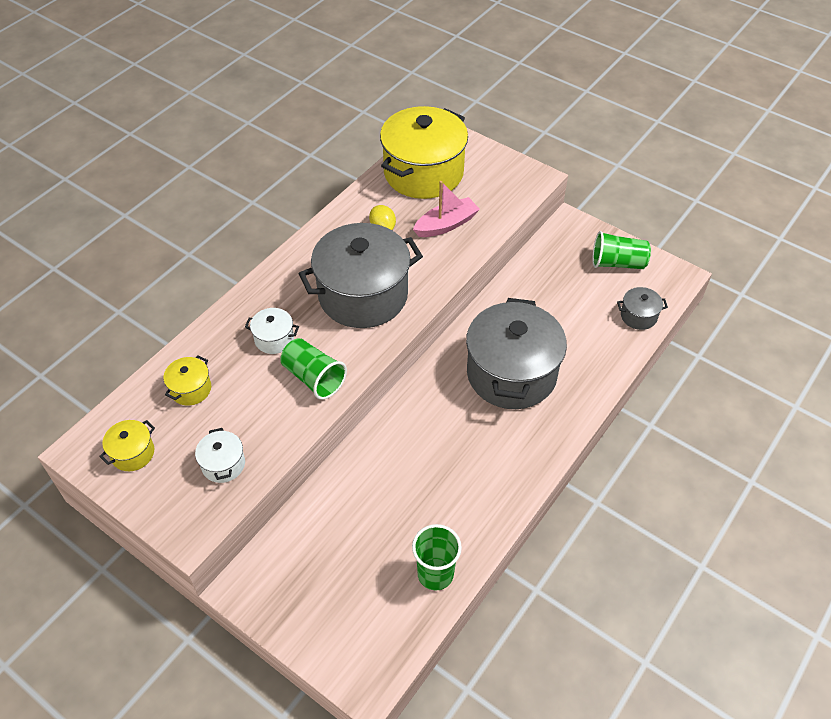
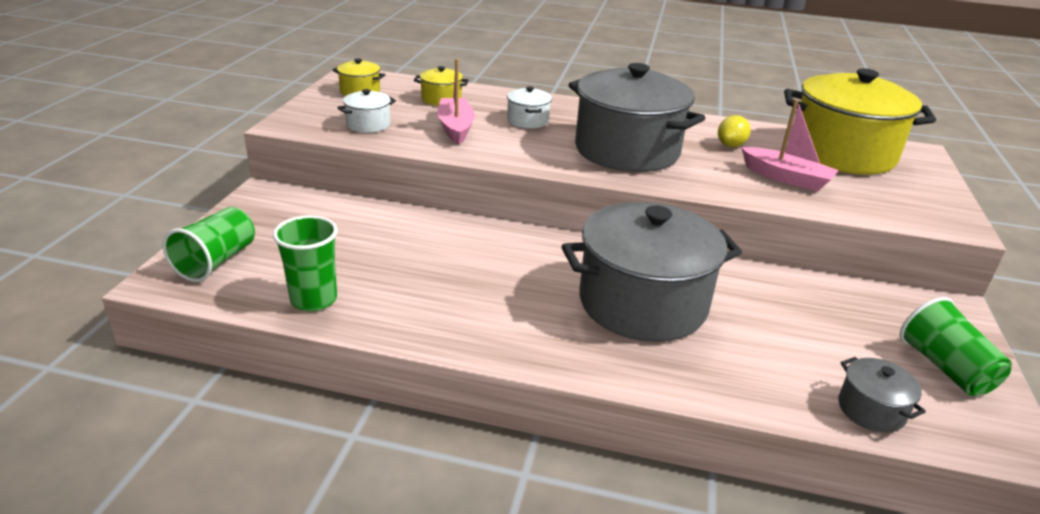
camera: 65 degrees right, 20 degrees down
green cup [280,338,347,400] -> green cup moved to [163,207,255,282]
none -> pink boat [437,59,475,145]

